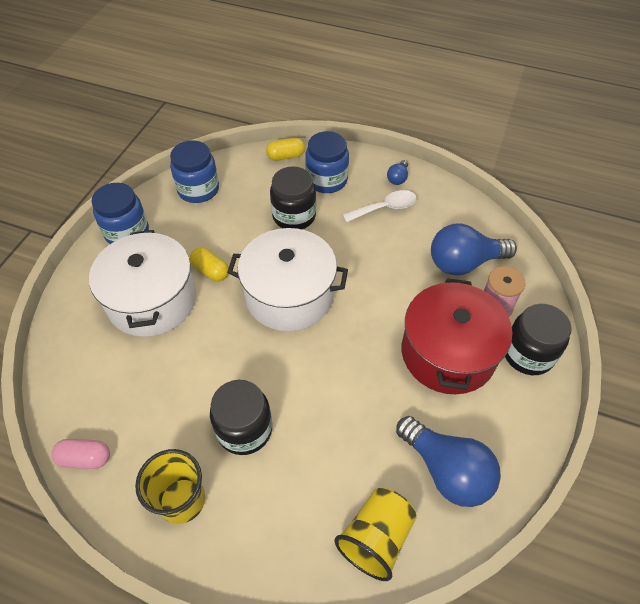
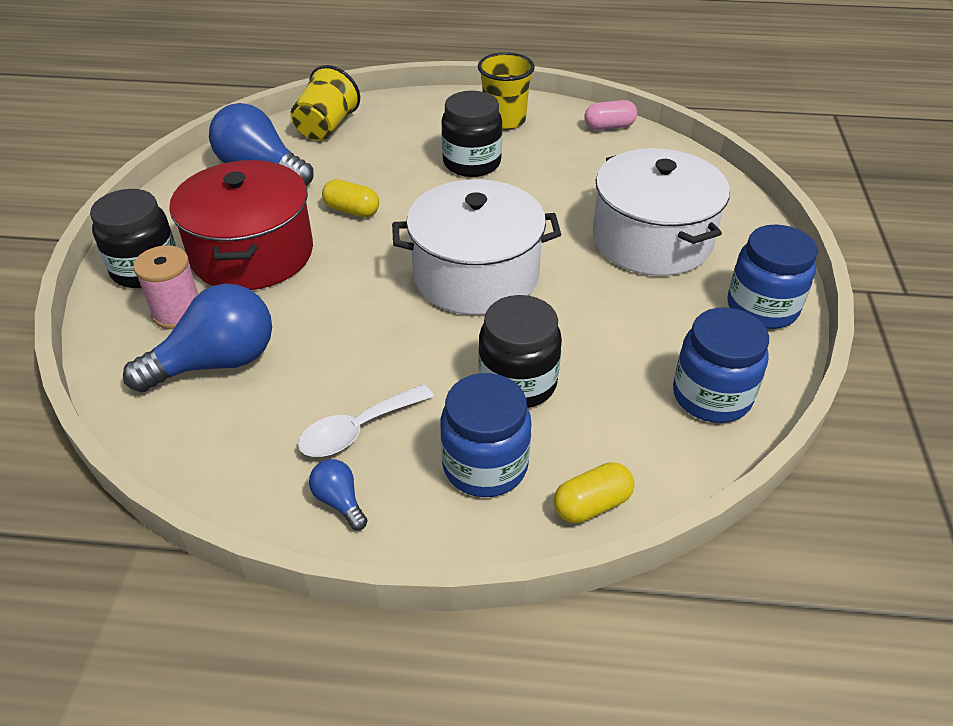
camera: 165 degrees right, 10 degrees down
yellow capsule [190,247,229,282] -> yellow capsule moved to [322,179,379,217]
blue light bulb [387,160,408,185] -> blue light bulb turned 45 degrees counterclockwise [309,459,368,530]

